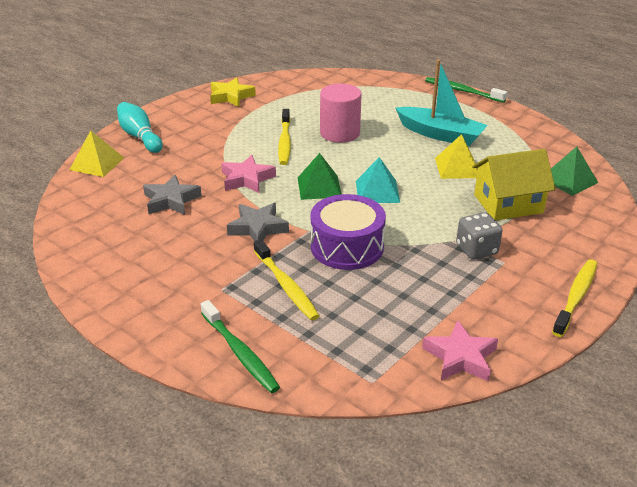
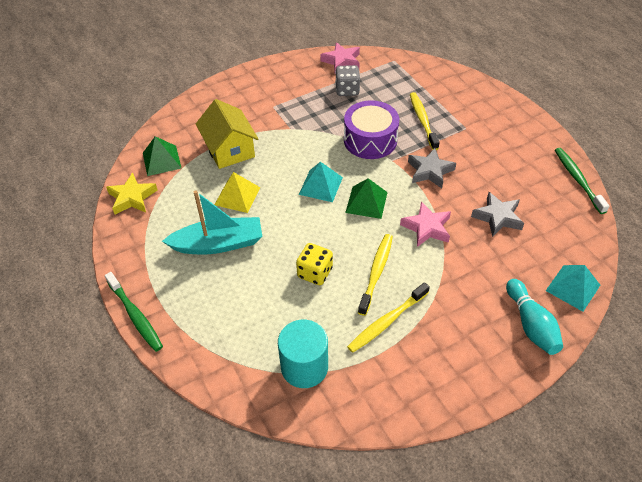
camera: 160 degrees left, 15 degrees up
yellow pyramid [70,130,124,177] -> turquoise pyramid [546,265,600,312]
green toothbrush [201,300,280,393] -> green toothbrush moved to [555,148,610,214]
yellow star [210,78,256,107] -> yellow star moved to [106,173,158,215]
pink cylinder [320,84,362,143] -> yellow dice [296,243,333,285]
turquoise boat [396,59,488,146] -> turquoise boat turned 120 degrees clockwise [162,191,262,254]
grey dice [456,212,502,259] -> grey dice moved to [335,65,360,96]
yellow house [472,149,556,221] -> yellow house turned 60 degrees clockwise [196,99,259,169]
yellow toothbrush [552,259,597,337] -> yellow toothbrush moved to [347,282,430,353]
none -> turquoise cylinder [278,320,328,388]

